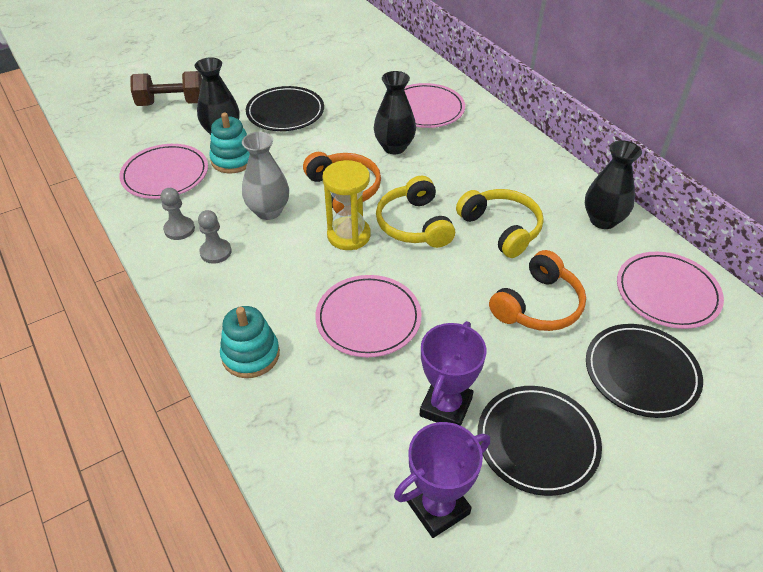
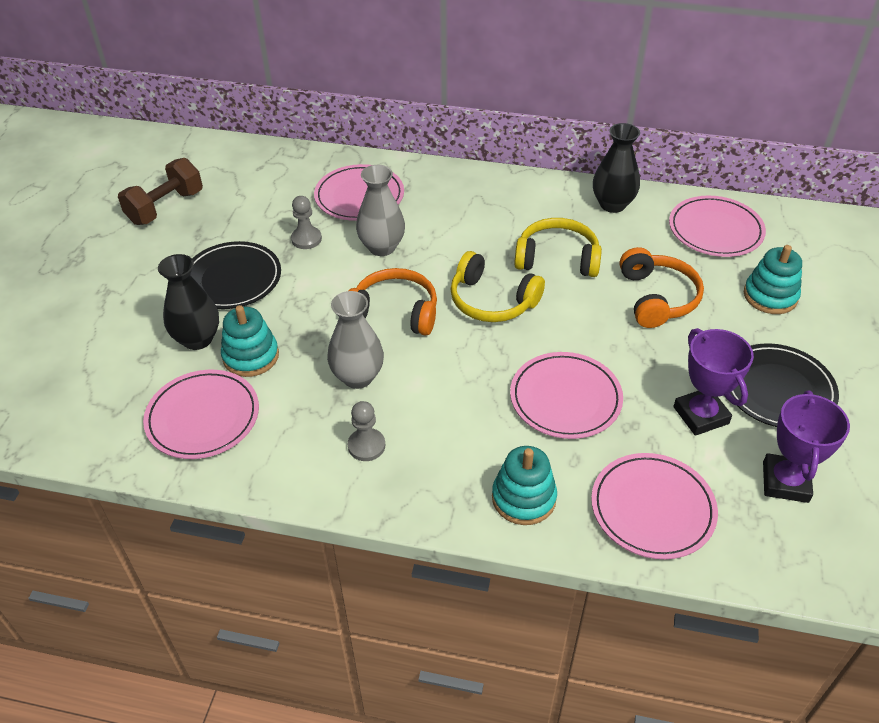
camera: 45 degrees left, 0 degrees up
brown dumbbell [131,71,202,106] -> brown dumbbell moved to [118,158,203,225]
grey pawn [160,188,195,240] -> grey pawn moved to [291,196,322,249]
yellow hourglass [322,160,371,250] -> none
black vase [374,71,416,154] -> grey vase [356,165,405,256]
black plate [586,324,703,418] -> turquoise stacking toy [744,245,802,314]
none -> pink plate [591,453,718,559]

